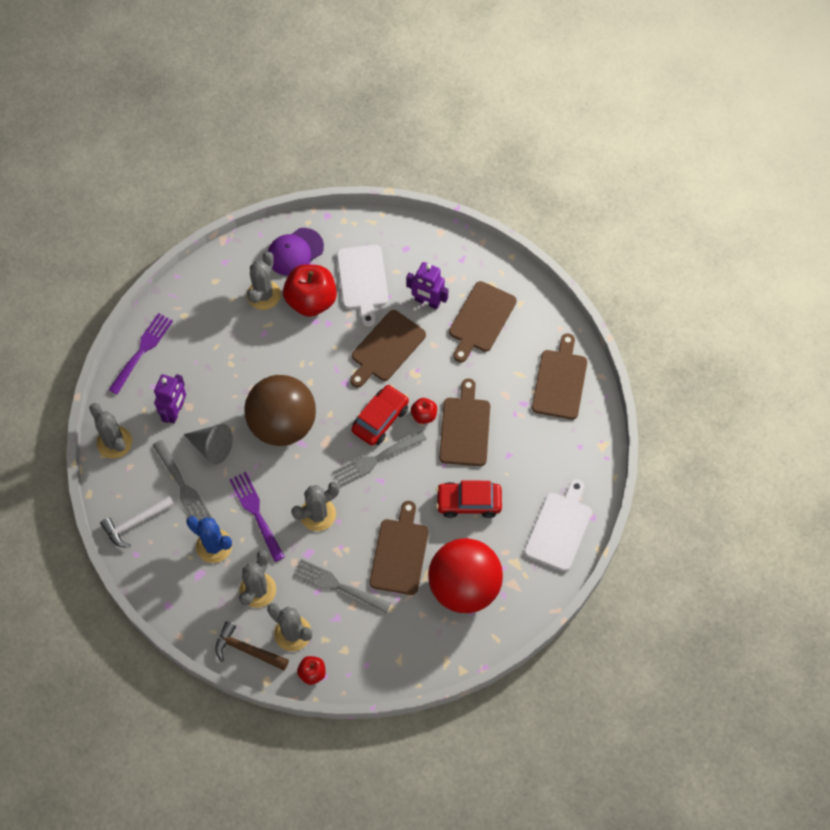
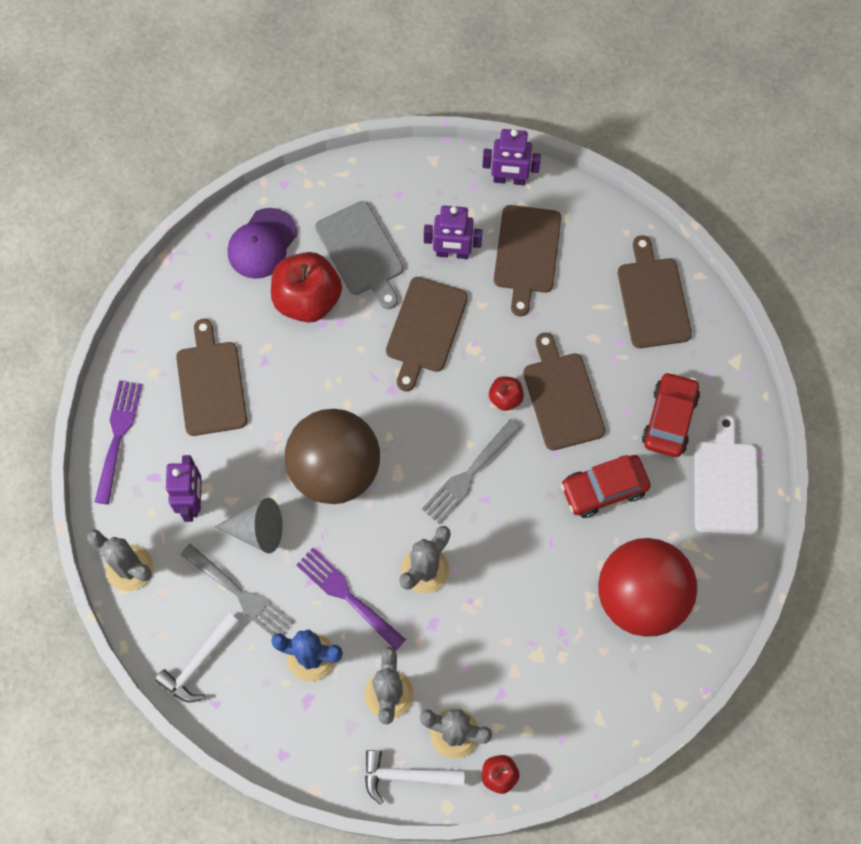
camera: 20 degrees left, 5 degrees up
brown hammer [215,621,289,670] -> white hammer [365,750,465,805]
grey cactus [247,252,281,310] -> none
grey fork [293,559,391,614] -> none
white cutting board [337,245,388,327] -> grey cutting board [315,201,403,309]
red car [351,384,409,446] -> red car moved to [642,372,700,457]
brown cutting board [370,501,429,595] -> brown cutting board moved to [176,319,247,436]
none -> purple robot [482,129,541,185]

